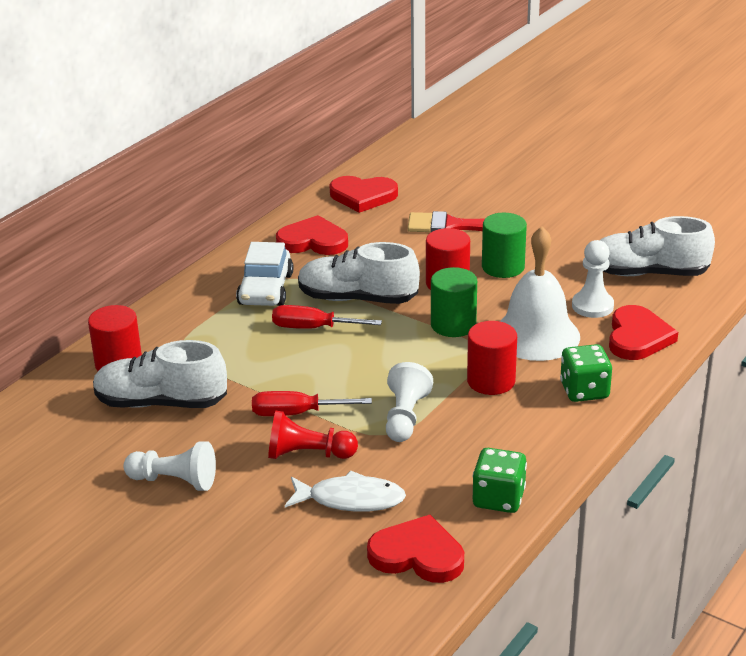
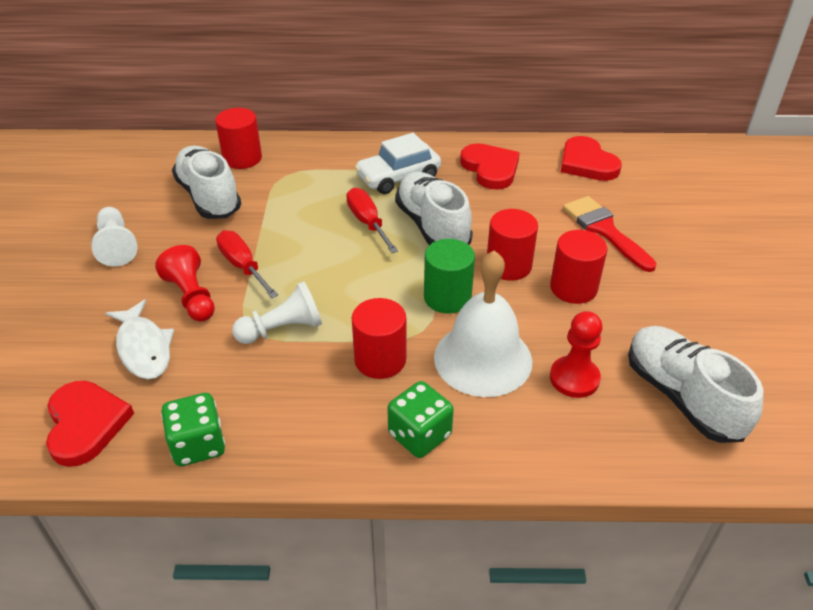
camera: 55 degrees right, 10 degrees up
green cylinder [482,213,527,278] -> red cylinder [550,230,607,304]
white pawn [572,240,614,318] -> red pawn [550,311,602,398]
red heart [609,305,678,360] -> none

